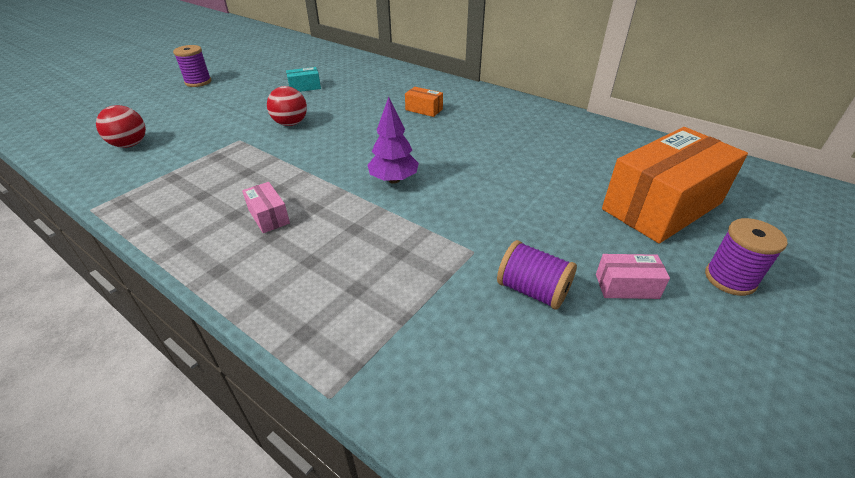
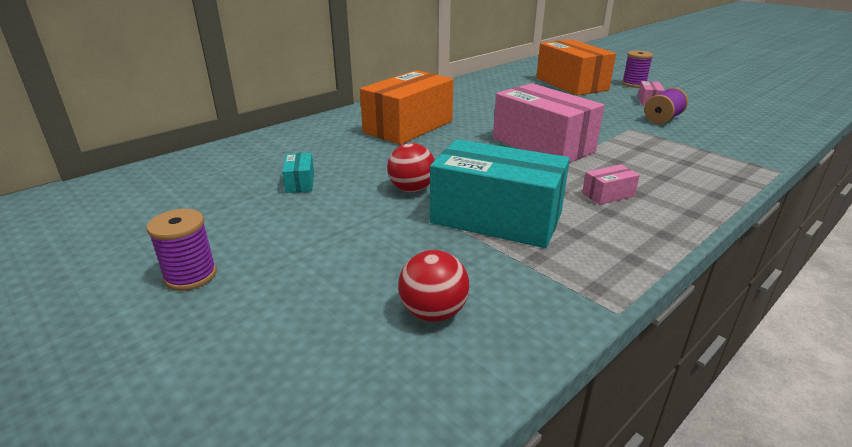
camera: 80 degrees left, 10 degrees down
purple tree [367,97,419,184] -> pink box [493,83,604,163]
orange box [405,87,443,117] -> orange box [360,70,454,145], size x2.42
none -> turquoise box [430,139,570,248]

